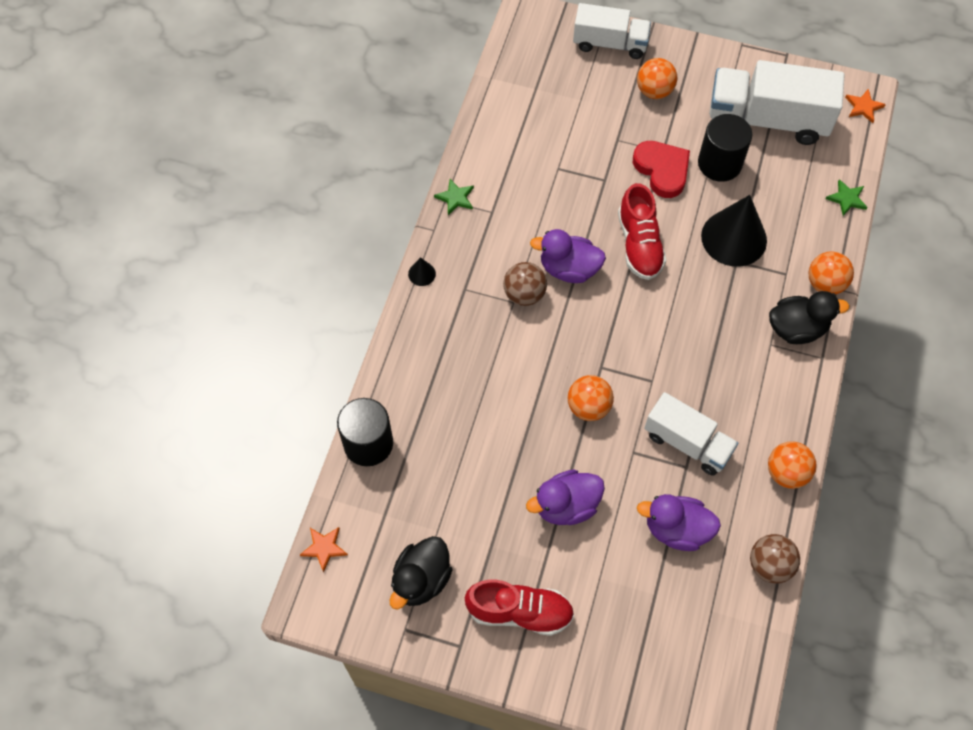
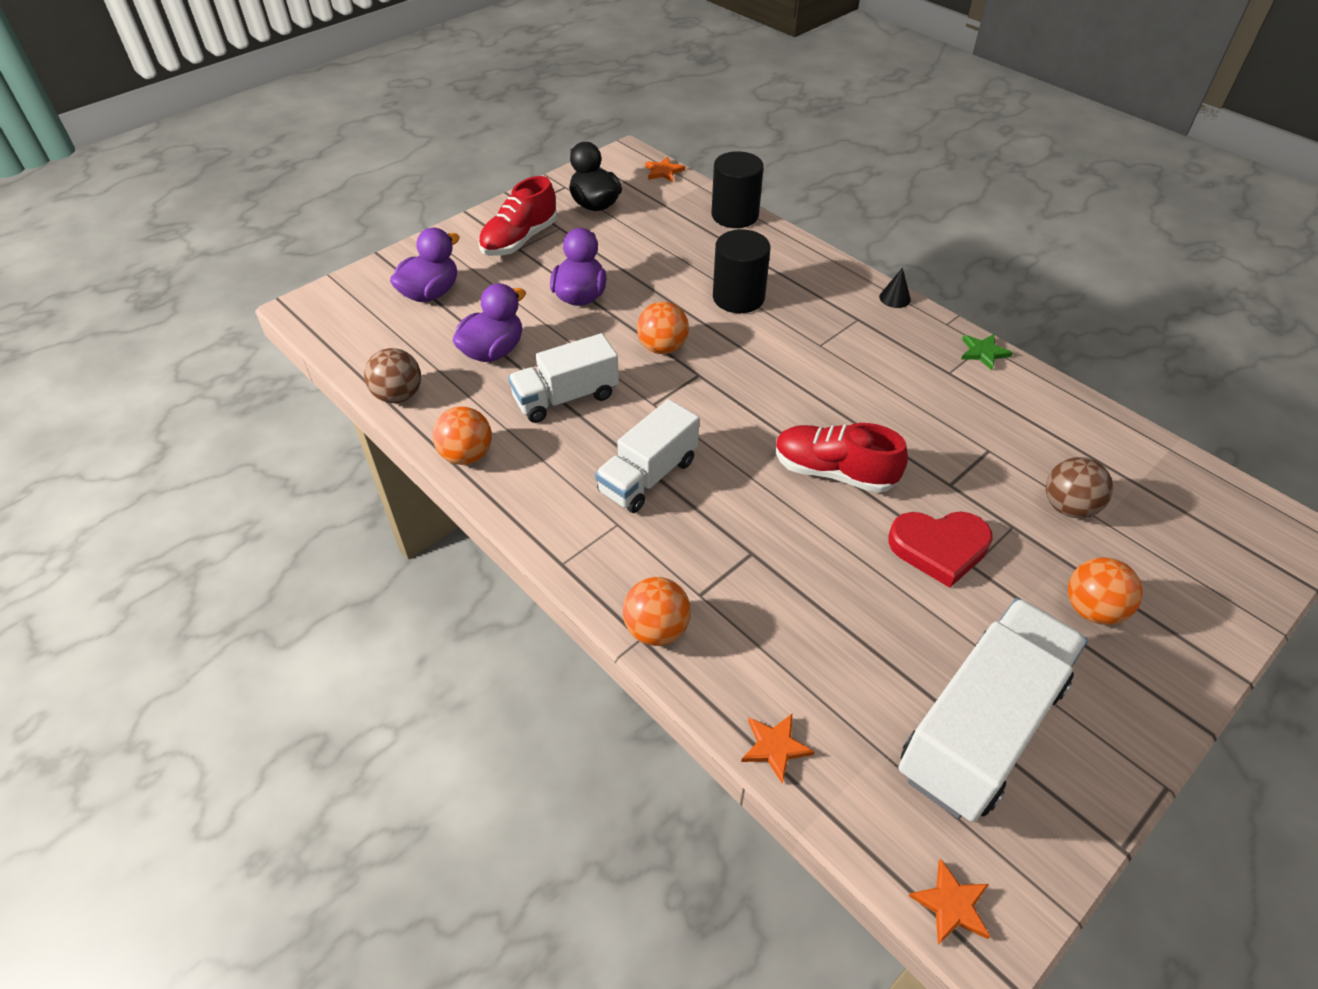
camera: 120 degrees right, 15 degrees down
brown ball [503,262,547,306] -> brown ball moved to [1046,457,1113,518]
purple duck [530,229,606,283] -> purple duck moved to [390,227,460,302]
white truck [573,3,651,59] -> white truck moved to [595,399,699,513]
black cylinder [698,114,752,182] -> black cylinder moved to [713,229,770,313]
black cone [701,195,767,267] -> none
black duck [769,291,850,344] -> none
green star [826,179,868,216] -> orange star [741,714,815,784]

